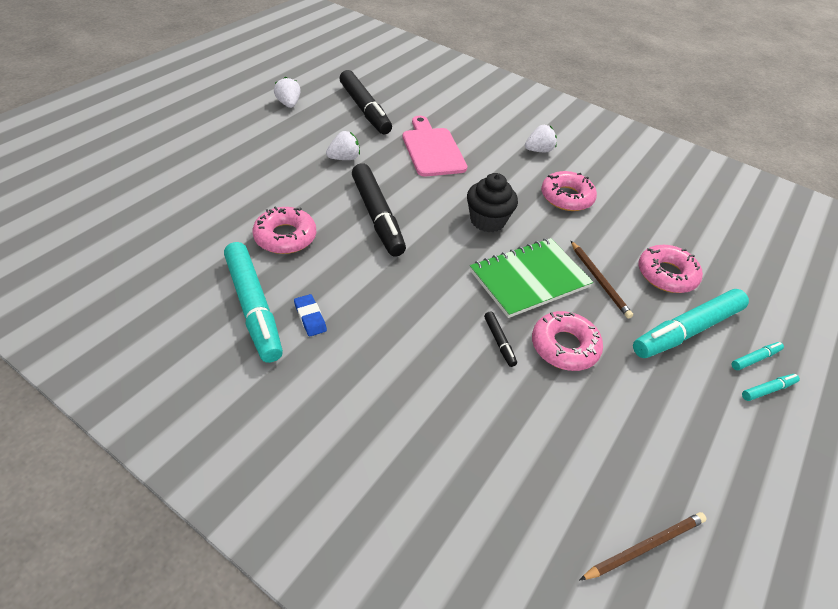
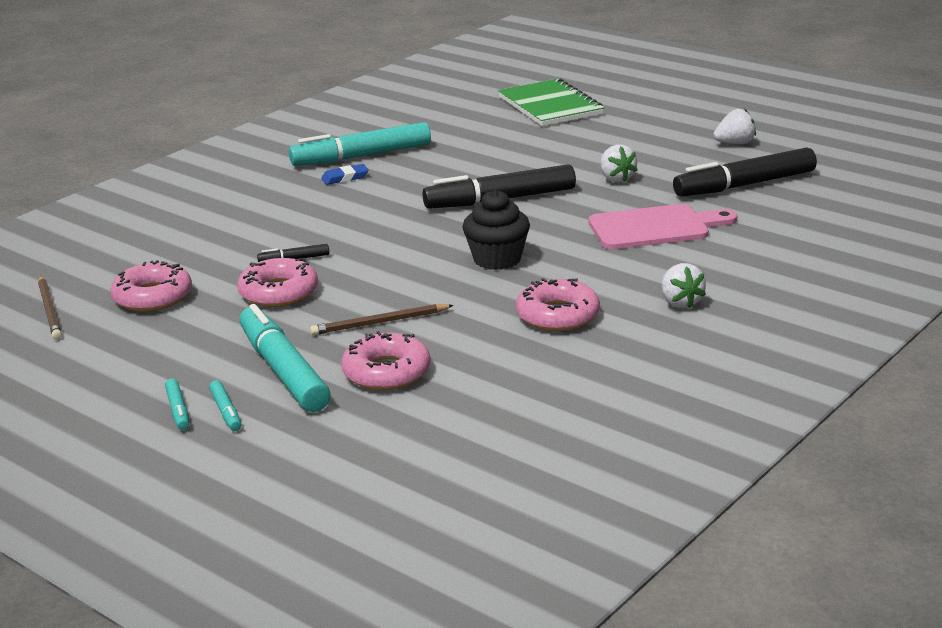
camera: 100 degrees right, 20 degrees down
pink donut [253,206,316,254] -> pink donut moved to [110,260,192,312]
green notebook [470,238,593,318] -> green notebook moved to [498,78,604,126]

